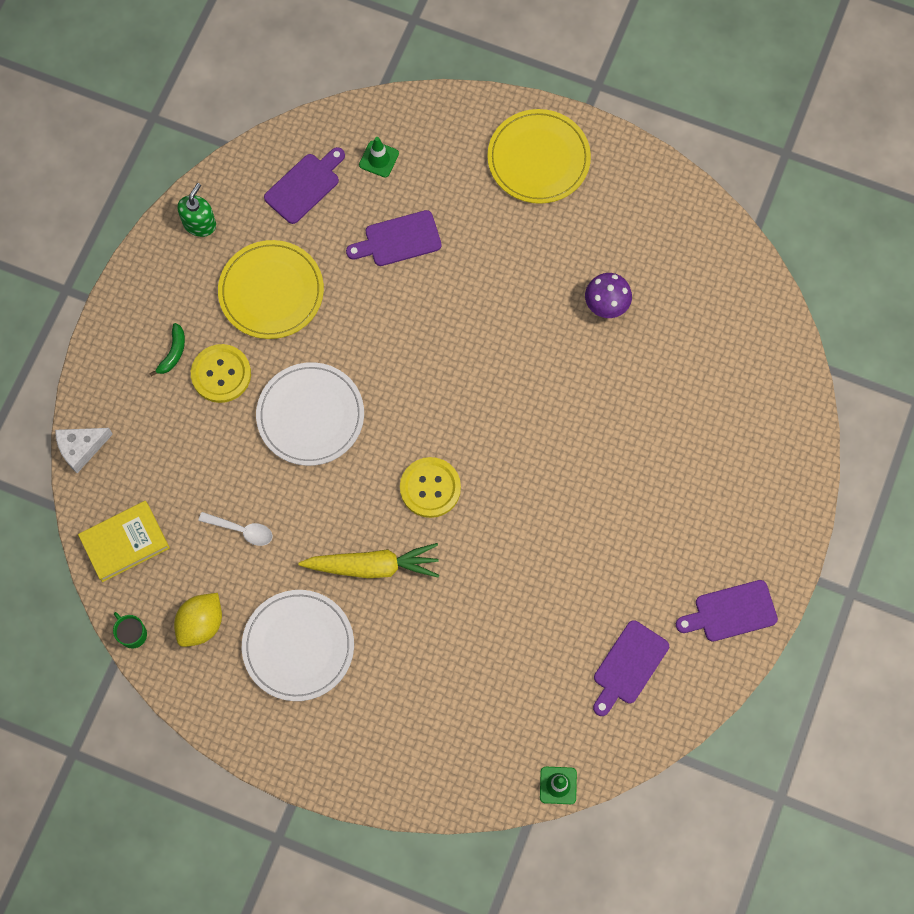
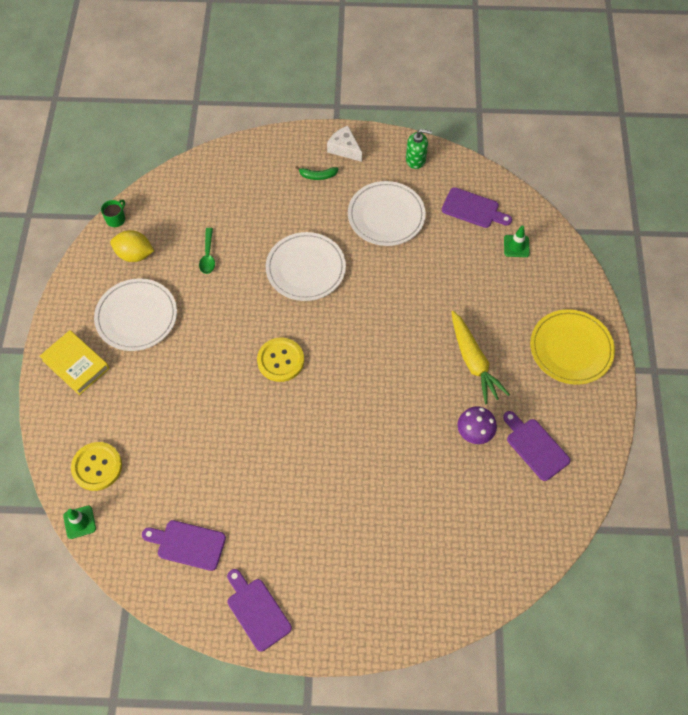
camera: 70 degrees right, 10 degrees down
white cheese [55,428,113,473] -> white cheese moved to [327,126,362,162]
yellow book [78,501,170,582] -> yellow book moved to [39,330,110,395]
yellow button [191,344,251,403] -> yellow button moved to [71,442,122,491]
white spoon [198,512,273,546] -> green spoon [199,228,215,274]
yellow plate [218,240,324,339] -> white plate [348,181,426,246]
yellow carrot [298,543,439,578] -> yellow carrot moved to [452,311,510,404]
purple cutting board [346,210,442,266] -> purple cutting board moved to [503,411,570,481]

